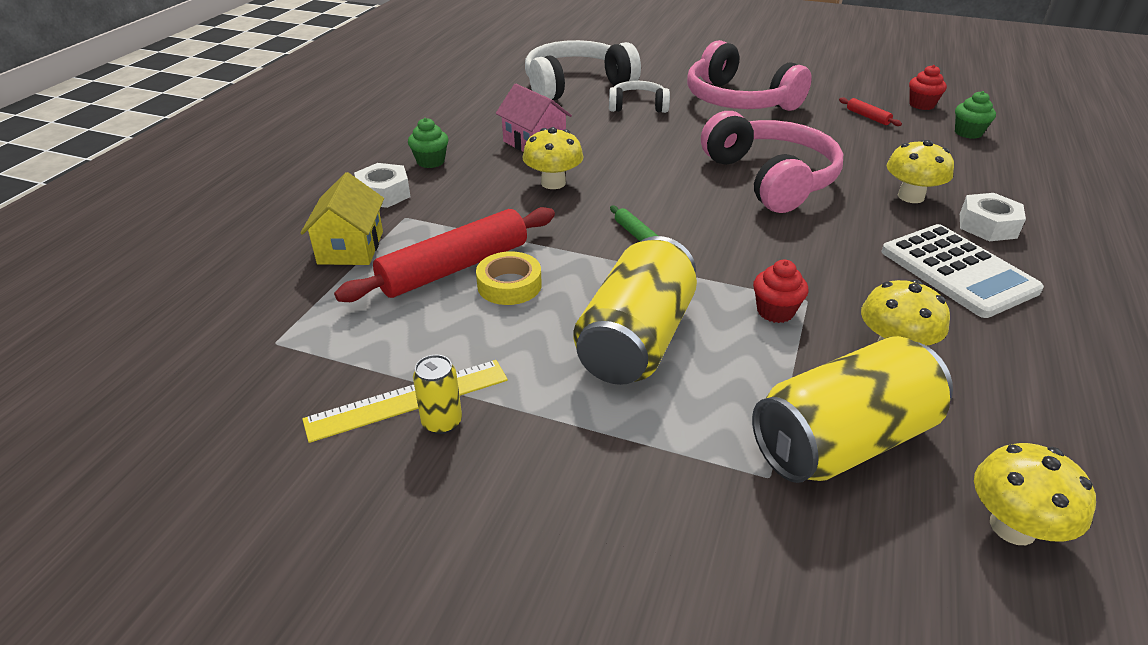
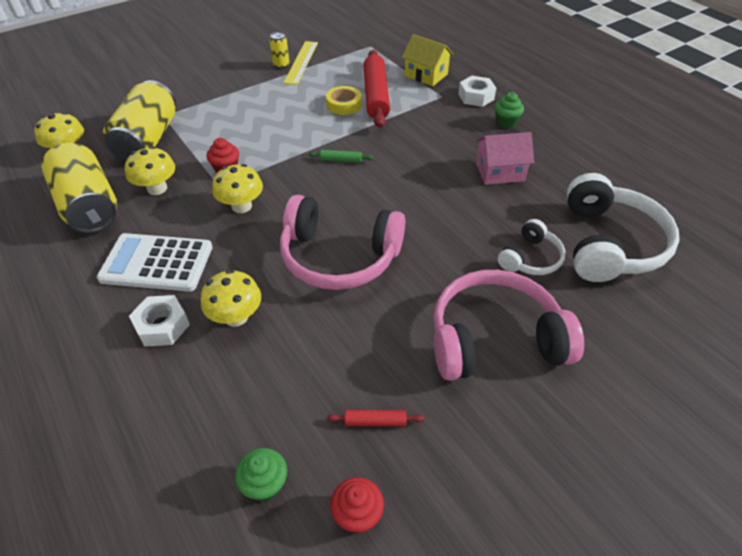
camera: 125 degrees right, 10 degrees up
yellow mushroom [522,127,584,189] -> yellow mushroom moved to [212,164,263,213]
yellow can [574,236,697,385] -> yellow can moved to [41,143,117,233]

